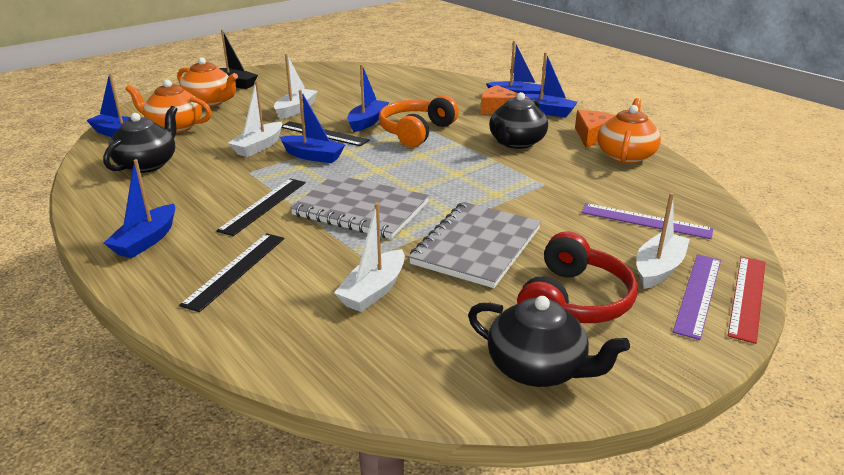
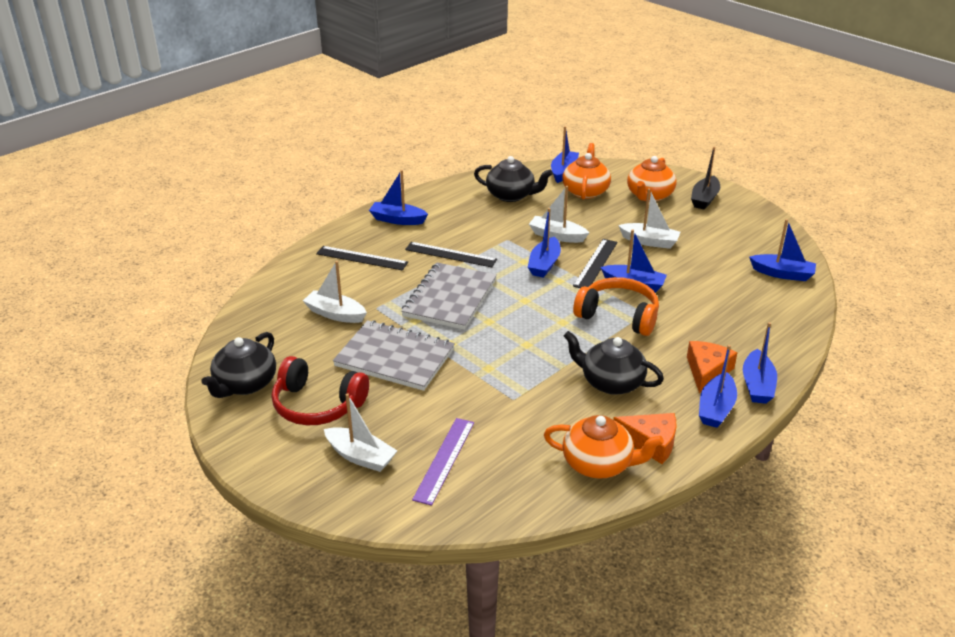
camera: 85 degrees right, 5 degrees up
purple ruler [673,254,721,340] -> none
red ruler [728,256,765,344] -> none
none -> blue boat [749,219,816,281]

